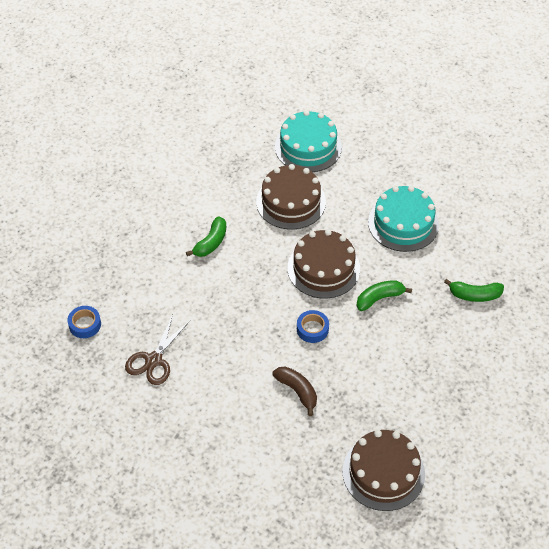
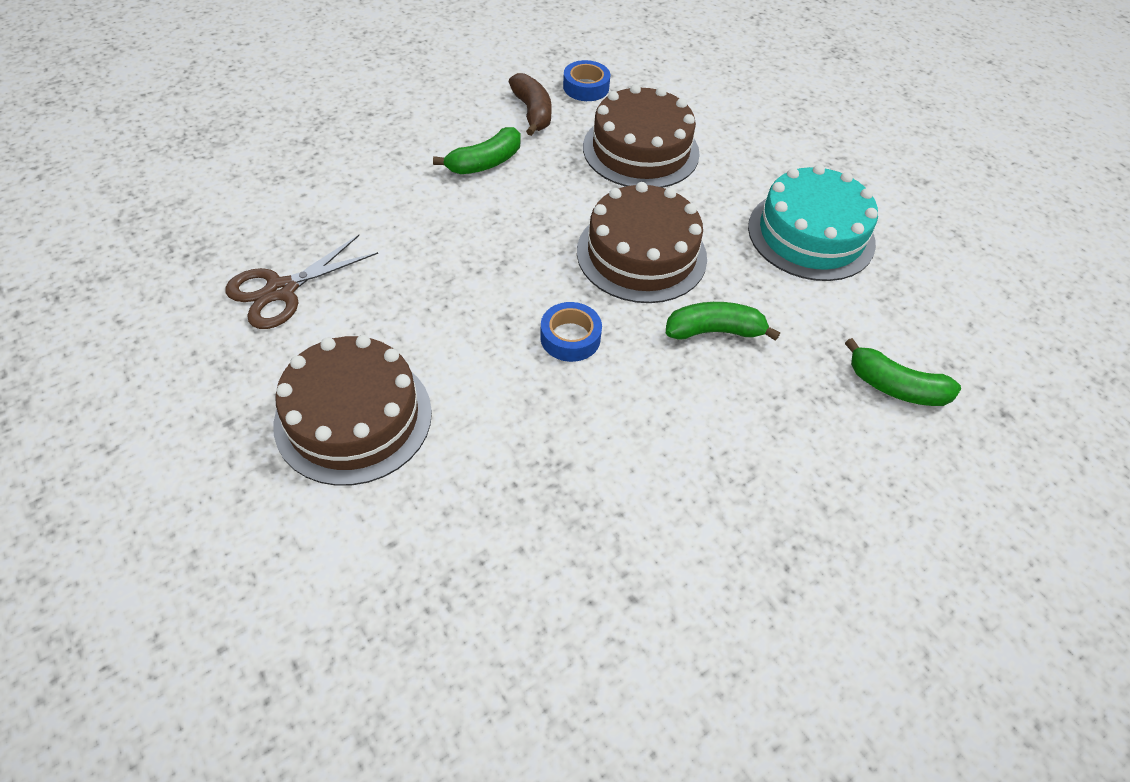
camera: 20 degrees right, 0 degrees up
blue tape [68,306,101,338] -> blue tape moved to [563,60,610,101]
brown banana [272,367,317,416] -> brown banana moved to [509,73,552,136]
turquoise cake [275,110,342,172] -> none
brown cake [342,430,425,511] -> brown cake moved to [273,335,432,486]

